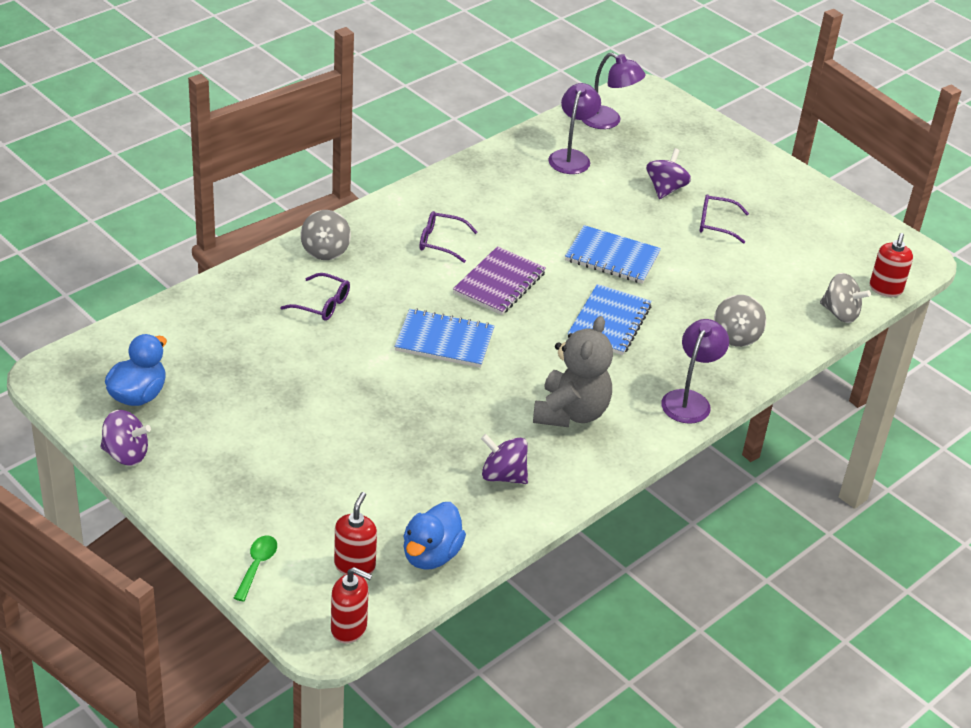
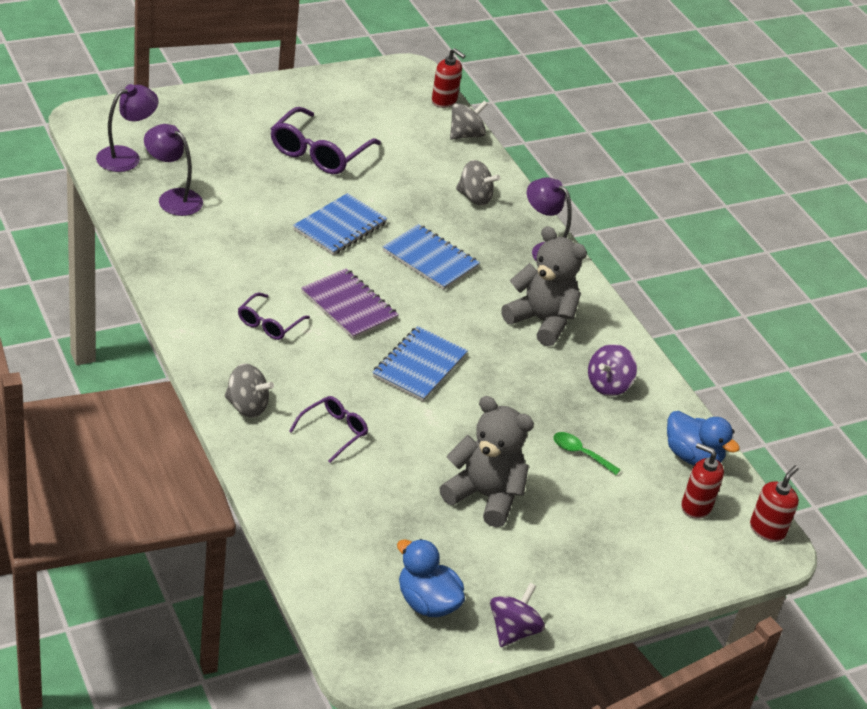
camera: 75 degrees left, 0 degrees up
green spoon [234,535,277,602] -> green spoon moved to [553,432,621,475]
purple spinning top [646,148,691,199] -> none
purple glasses [700,194,749,243] -> purple glasses [271,107,381,174], size x1.76
none -> grey teddy bear [439,396,534,527]

